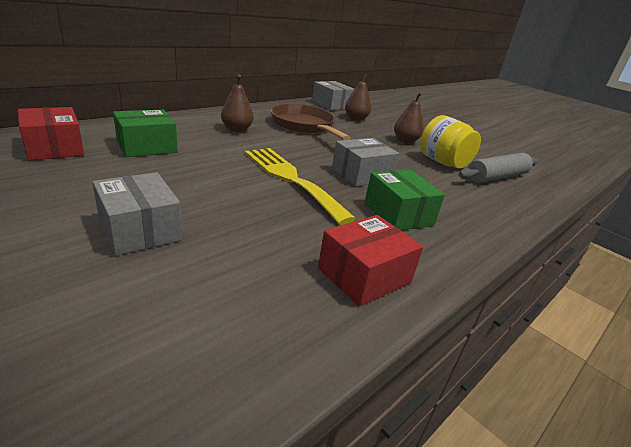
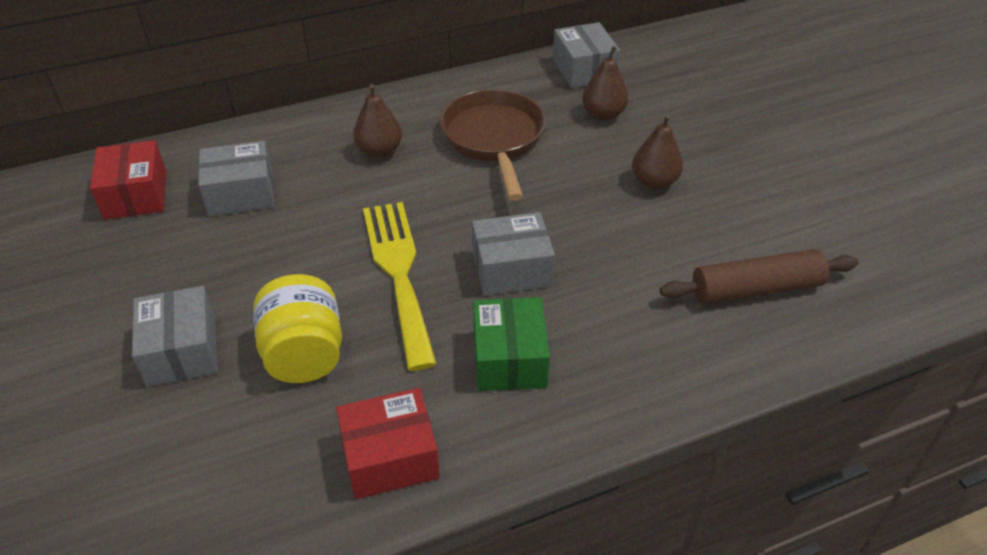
camera: 25 degrees right, 15 degrees up
green box [113,110,178,157] -> grey box [198,141,274,216]
yellow jar [420,115,481,169] -> yellow jar moved to [253,274,342,383]
grey rolling pin [459,153,537,183] -> brown rolling pin [660,249,858,304]

